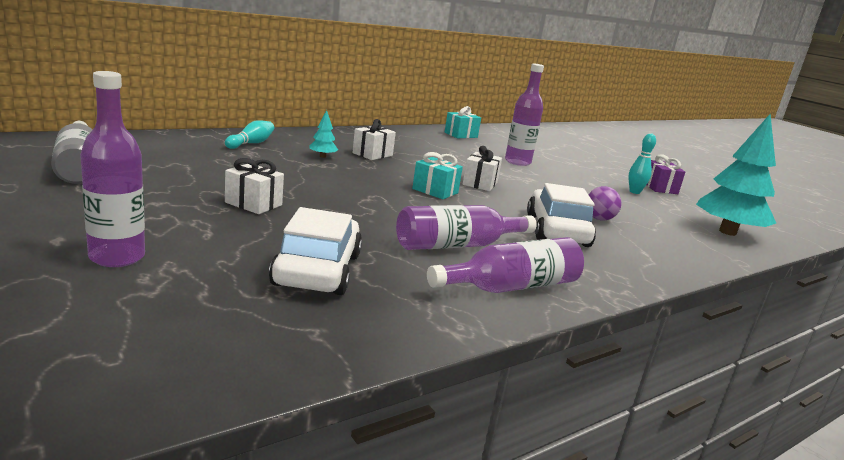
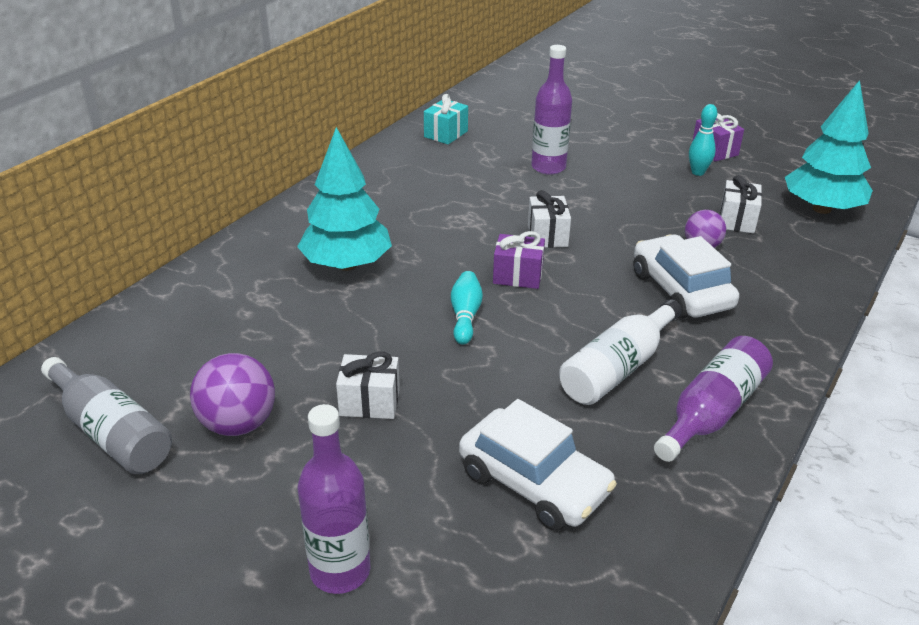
camera: 20 degrees left, 15 degrees up
turquoise bowling pin [225,120,274,149] -> turquoise bowling pin moved to [451,271,483,345]
white car [269,207,362,295] -> white car turned 150 degrees clockwise [459,399,617,531]
turquoise tree [309,110,338,158] -> turquoise tree [297,127,392,271], size x2.37
white gift [352,119,396,160] -> white gift moved to [720,175,762,233]
purple bottle [396,205,537,250] -> white bottle [559,299,682,405]
turquoise gift [412,152,463,199] -> purple gift [493,231,545,289]
none -> purple ball [190,353,275,436]

